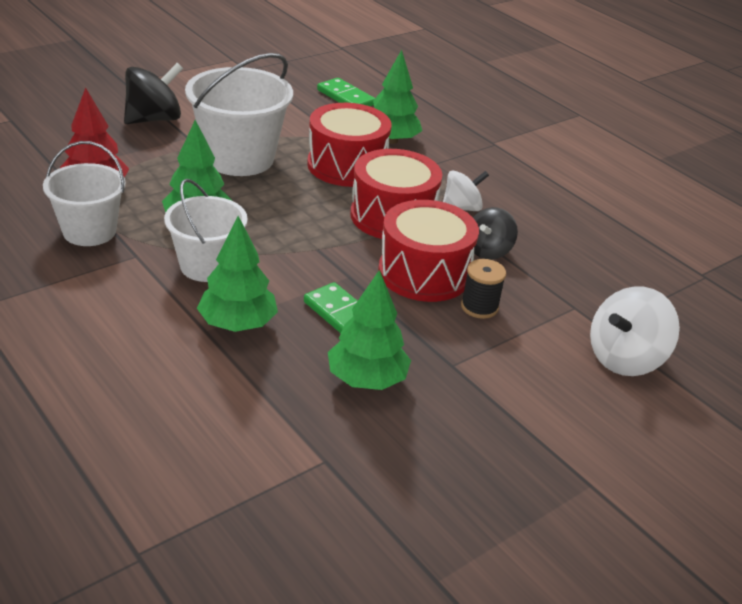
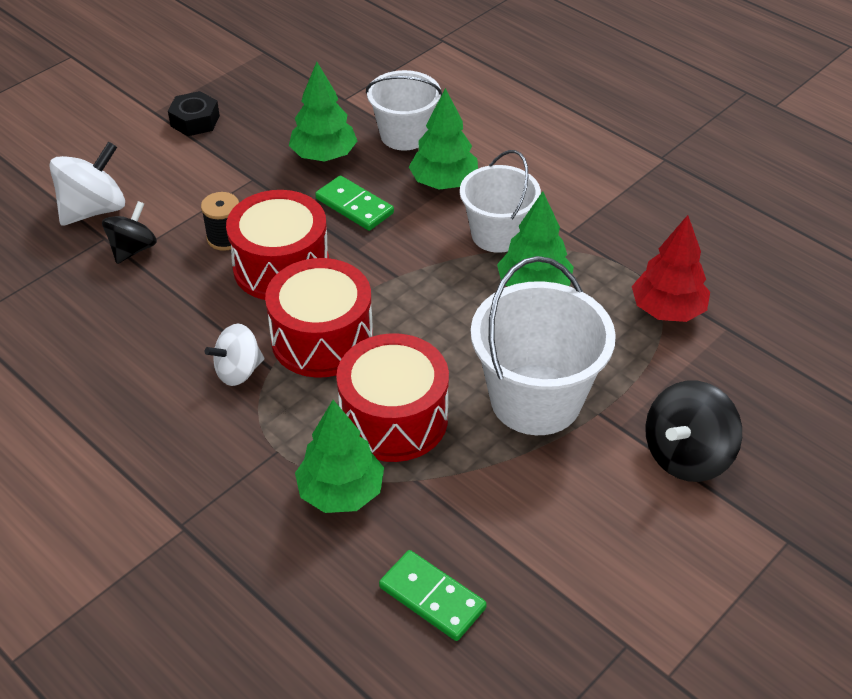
camera: 175 degrees right, 10 degrees up
white bucket [43,141,126,246] -> white bucket moved to [366,70,442,150]
black spinning top [473,207,518,260] -> black spinning top moved to [102,201,157,264]
none -> black nut [168,91,220,136]

